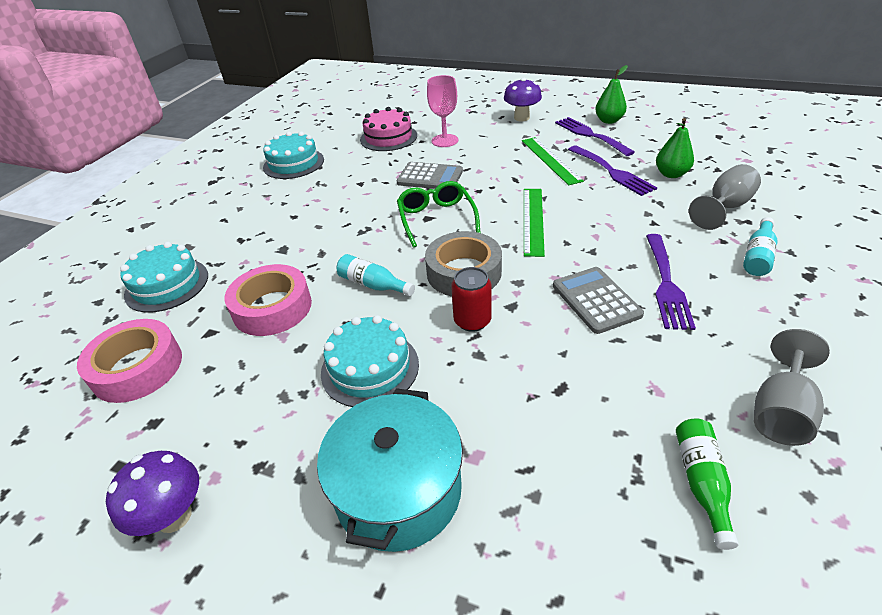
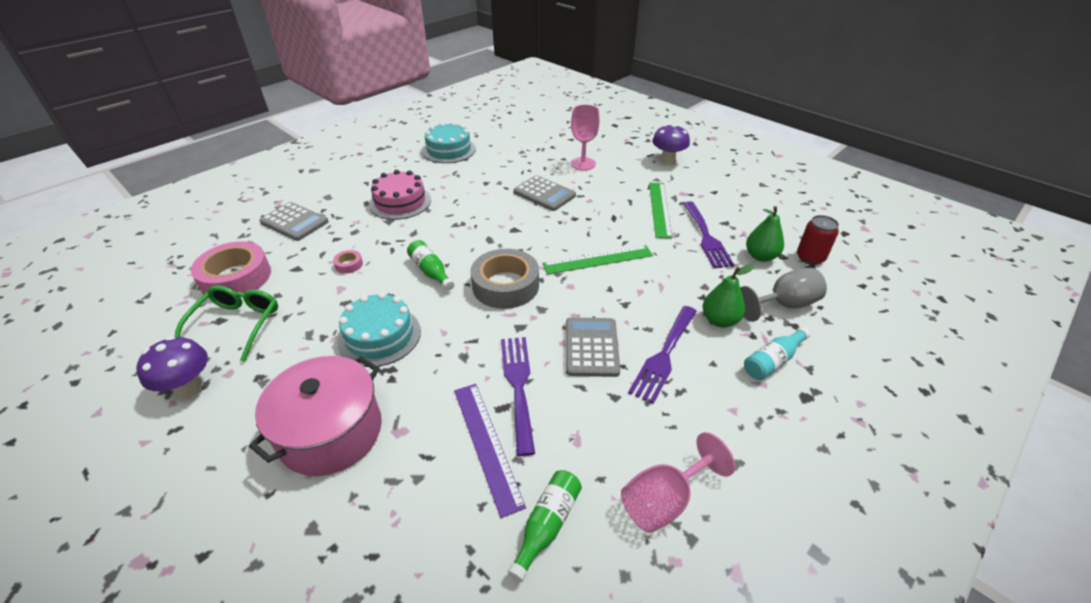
camera: 20 degrees right, 0 degrees up
turquoise cake [120,242,208,313] -> grey calculator [259,202,329,241]
pink tape [225,264,312,336] -> pink tape [333,250,363,274], size x0.42
turquoise pot [317,388,463,552] -> pink pot [249,356,382,476]
turquoise bottle [336,254,415,296] -> green bottle [407,240,454,291]
pink cake [360,107,417,151] -> pink cake moved to [369,170,431,220]
green glasses [397,181,480,248] -> green glasses moved to [175,286,278,362]
red can [451,267,491,332] -> red can moved to [797,215,839,265]
green ruler [524,189,545,257] -> green ruler turned 45 degrees clockwise [543,245,653,275]
purple fork [555,117,635,156] -> purple fork moved to [501,337,535,456]
green pear [595,65,628,124] -> green pear moved to [702,264,756,328]
grey goblet [754,329,830,446] -> pink goblet [621,432,735,533]
none -> purple ruler [454,384,526,518]

